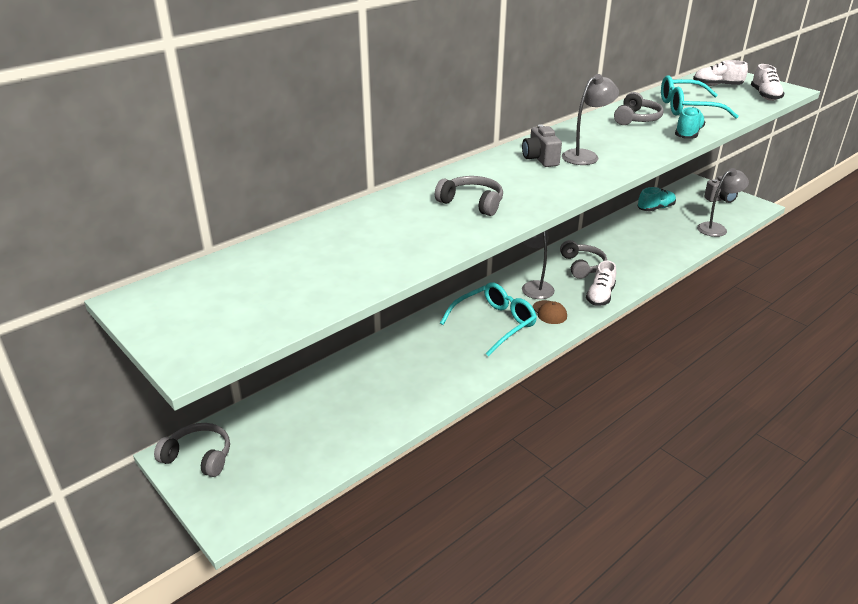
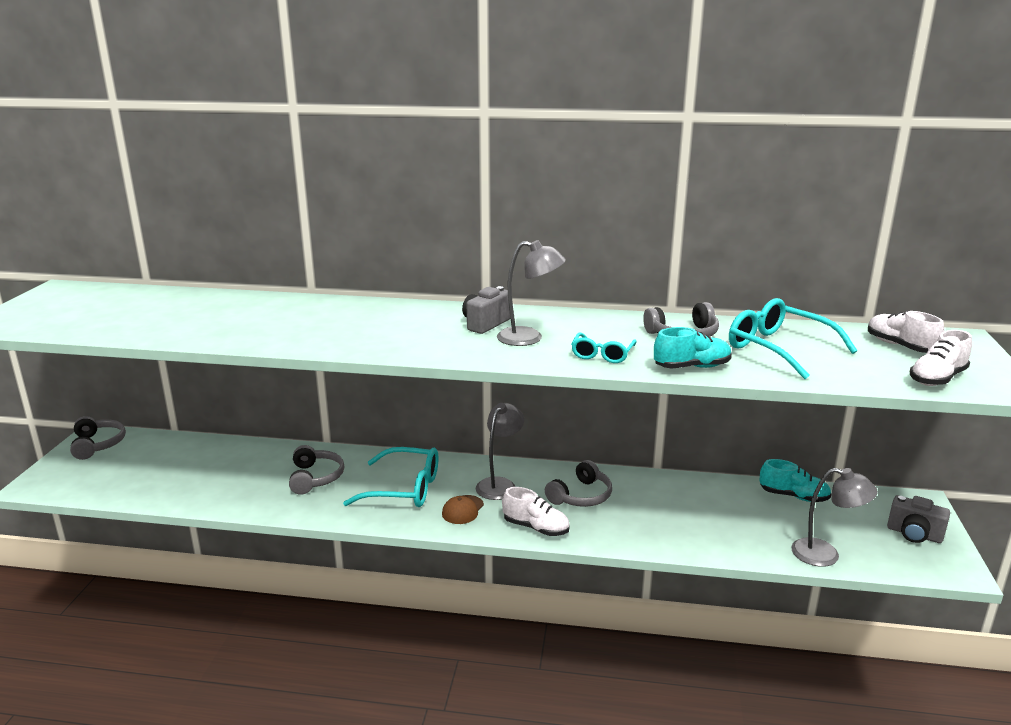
camera: 50 degrees right, 10 degrees down
grey headphones [435,176,503,216] -> grey headphones moved to [289,445,344,495]
white shoe [586,261,616,306] -> white shoe turned 135 degrees counterclockwise [502,487,570,536]
none -> turquoise glasses [571,333,637,363]

